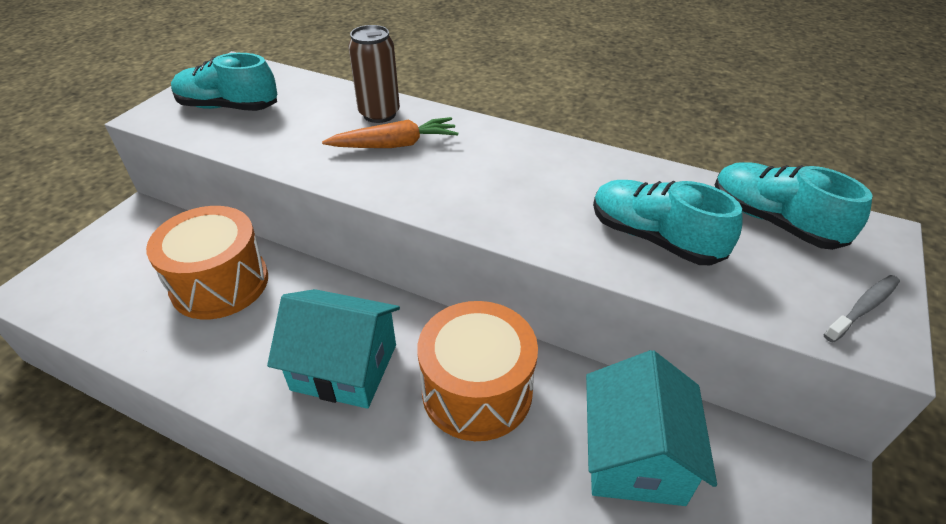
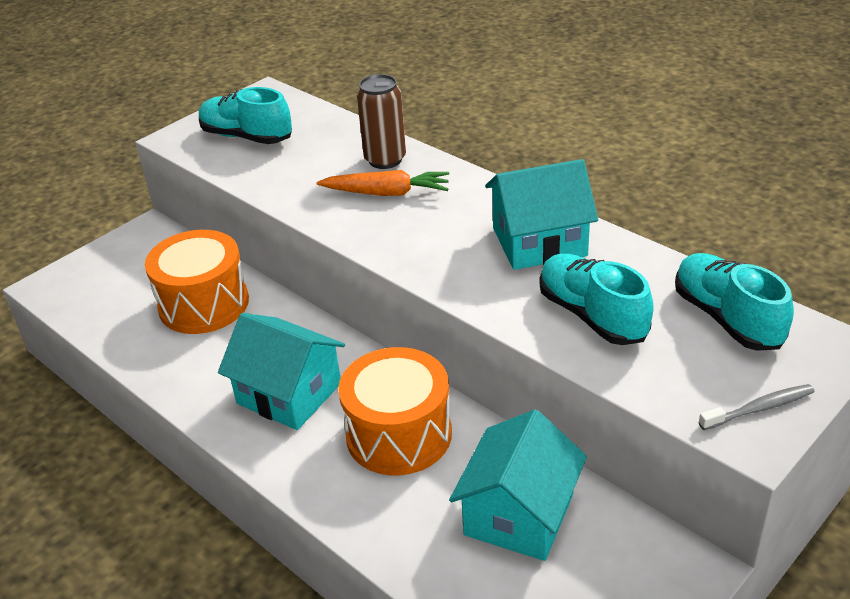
camera: 20 degrees right, 5 degrees down
none -> turquoise house [485,159,598,270]

